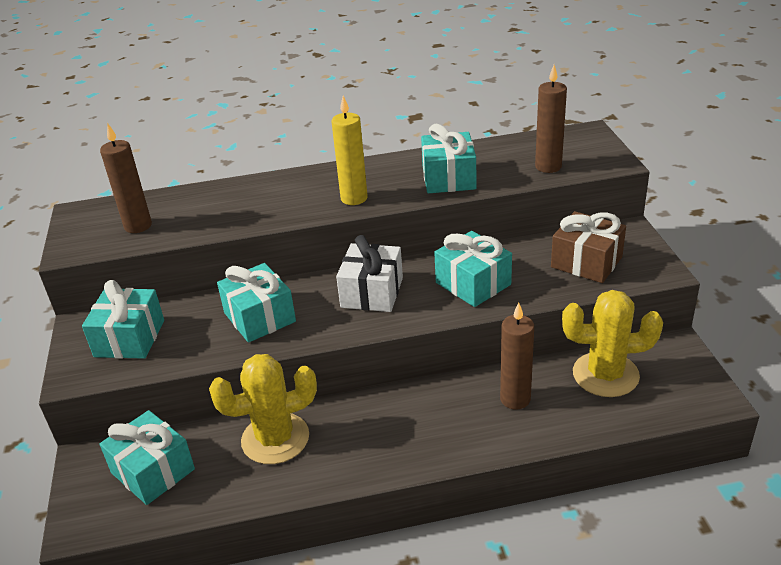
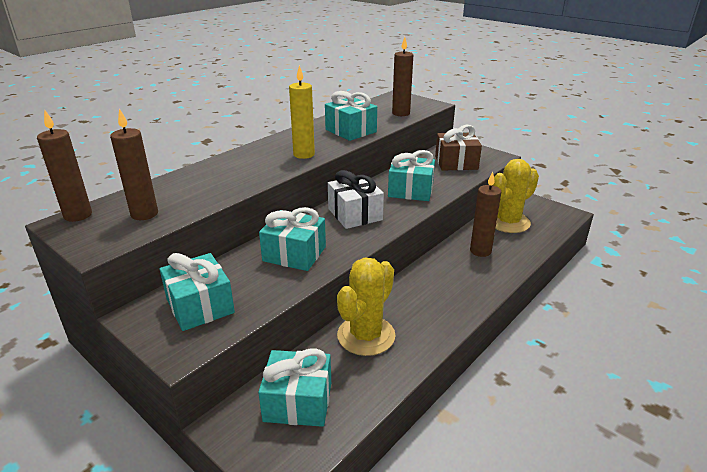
camera: 40 degrees left, 5 degrees down
none -> brown candle [37,110,92,222]

